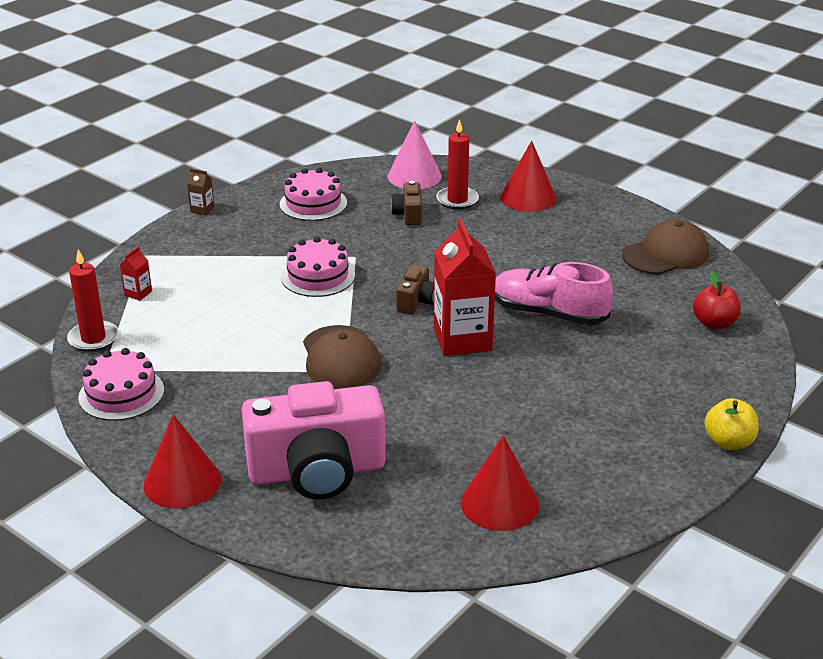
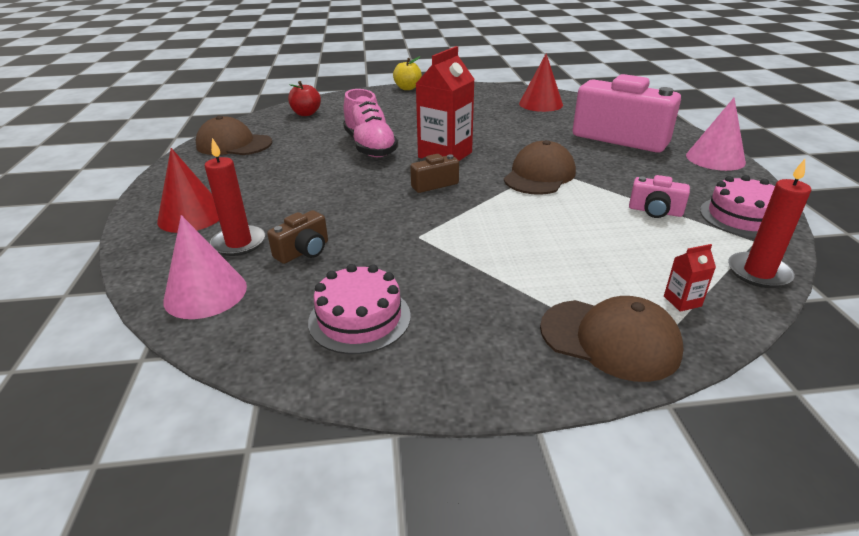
camera: 135 degrees left, 0 degrees up
red cone [143,414,221,509] -> pink cone [686,98,746,171]
brown carton [187,168,214,215] -> none
pink cake [281,237,355,297] -> none
none -> brown cap [540,296,684,382]
none -> pink camera [629,175,690,218]

